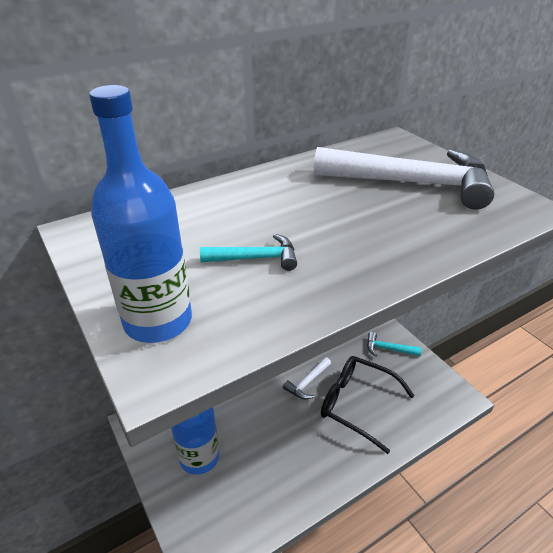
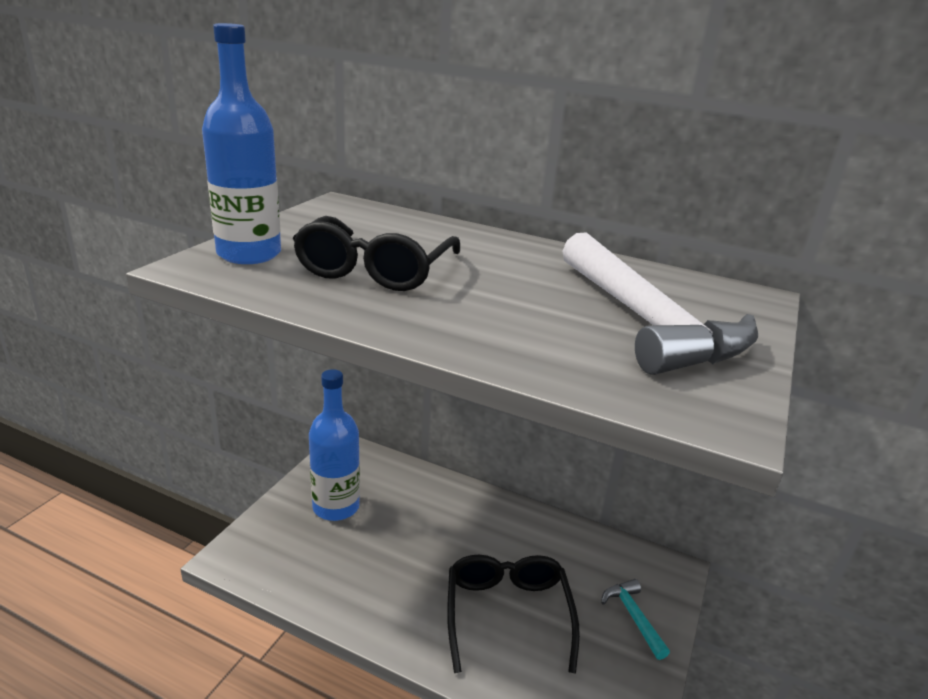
camera: 55 degrees right, 10 degrees down
turquoise hammer [200,234,297,271] -> black glasses [293,216,460,291]
white hammer [283,357,331,399] -> none

